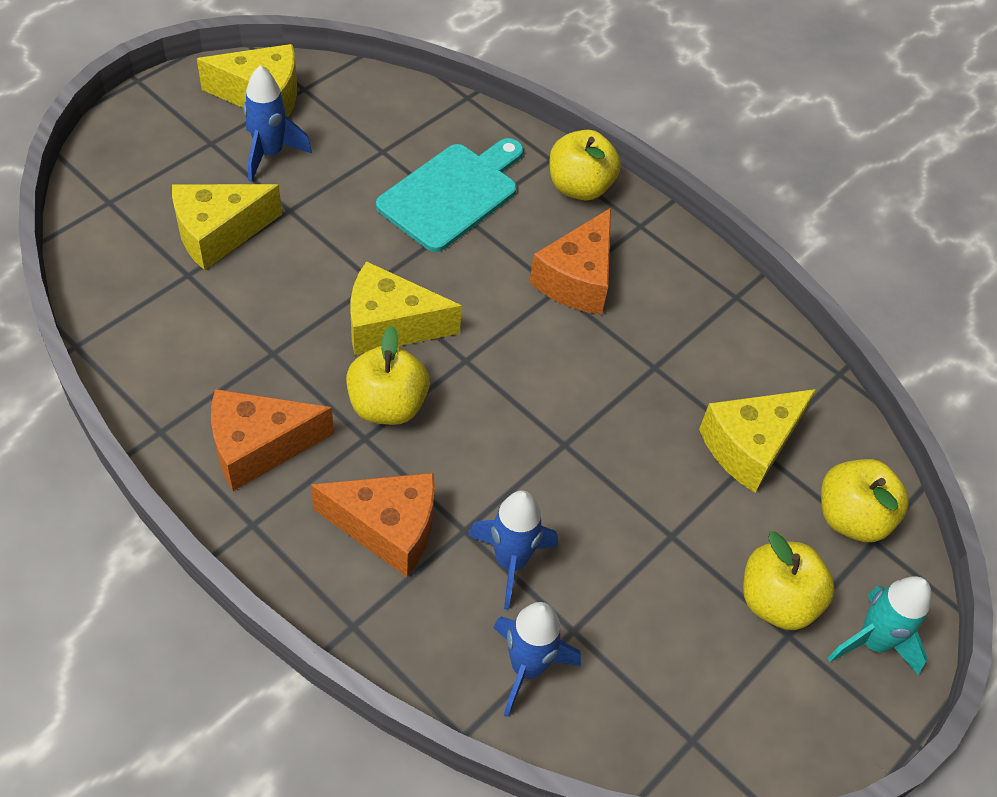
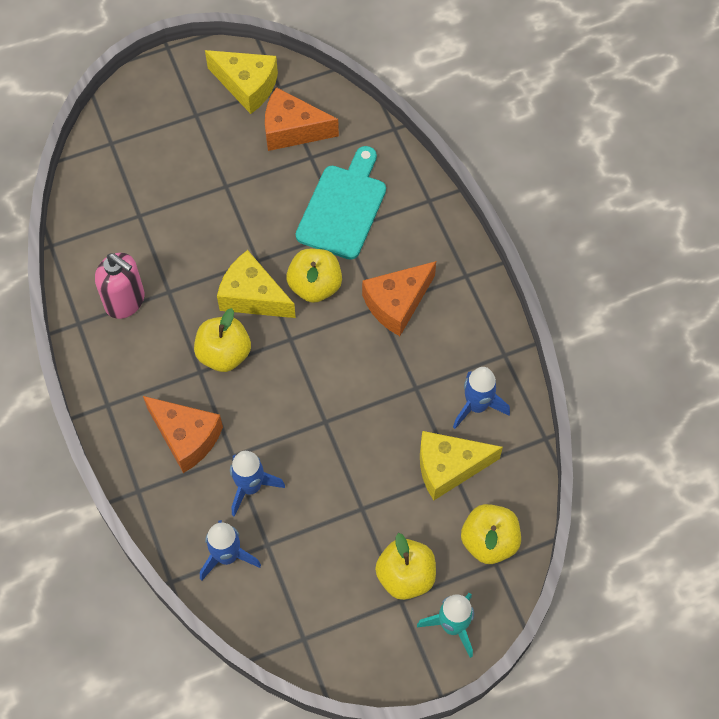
camera: 30 degrees right, 10 degrees up
yellow cheese [172,184,282,271] -> none
orange cheese [211,389,334,491] -> orange cheese moved to [265,87,339,151]
blue rocket [243,65,312,182] -> blue rocket moved to [453,367,510,429]
turquoise cutting board [376,138,523,252] -> turquoise cutting board turned 45 degrees counterclockwise [296,146,386,260]
yellow apple [549,130,621,200] -> yellow apple moved to [286,249,342,303]
none -> pink soap dispenser [95,253,144,319]

